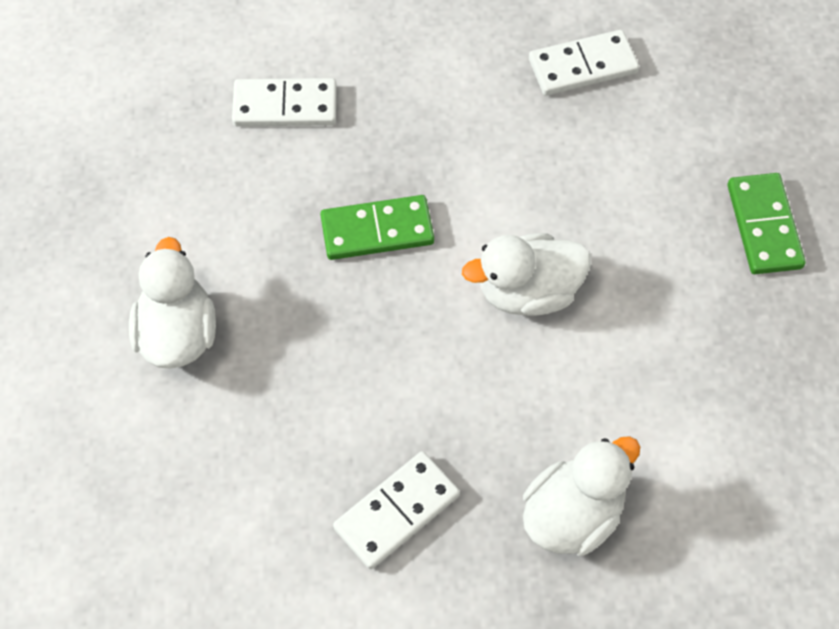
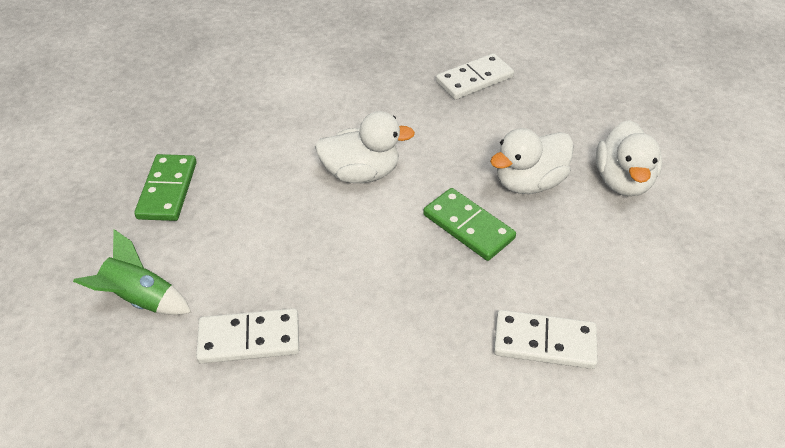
camera: 170 degrees left, 15 degrees down
green domino [320,195,434,260] -> green domino turned 45 degrees clockwise [423,188,516,261]
white duck [523,436,640,556] -> white duck moved to [490,128,574,194]
none -> green rocket [73,229,191,315]

